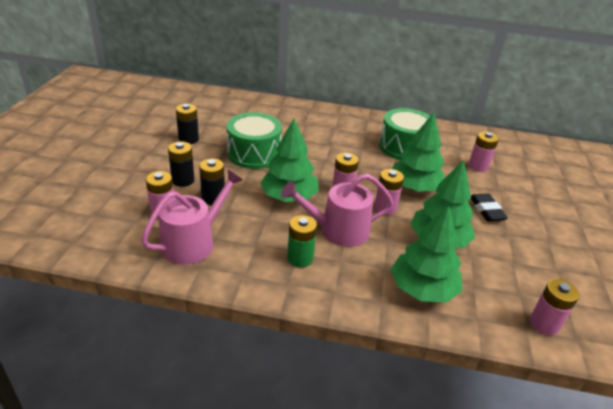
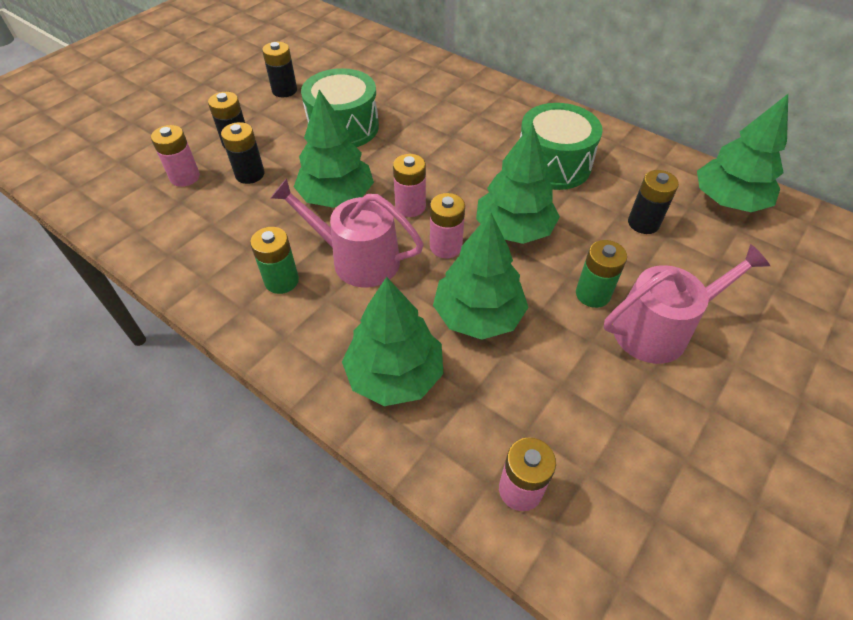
camera: 30 degrees right, 15 degrees up
pink watering can [141,170,243,265] -> pink watering can moved to [604,244,770,364]
pink battery [468,132,499,172] -> black battery [628,170,679,234]
black eraser [471,193,508,221] -> green battery [576,240,627,308]
none -> green tree [697,94,788,212]

